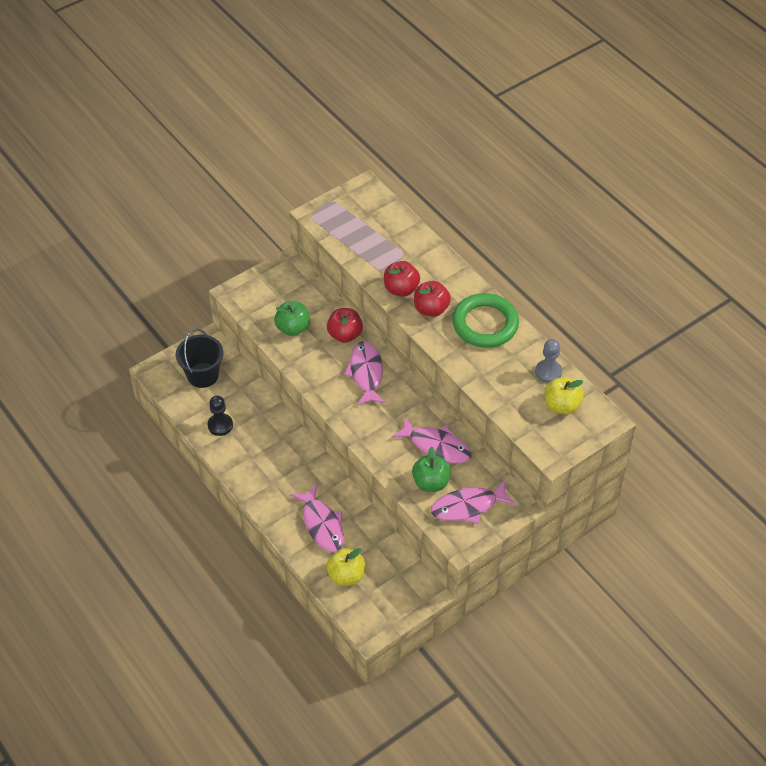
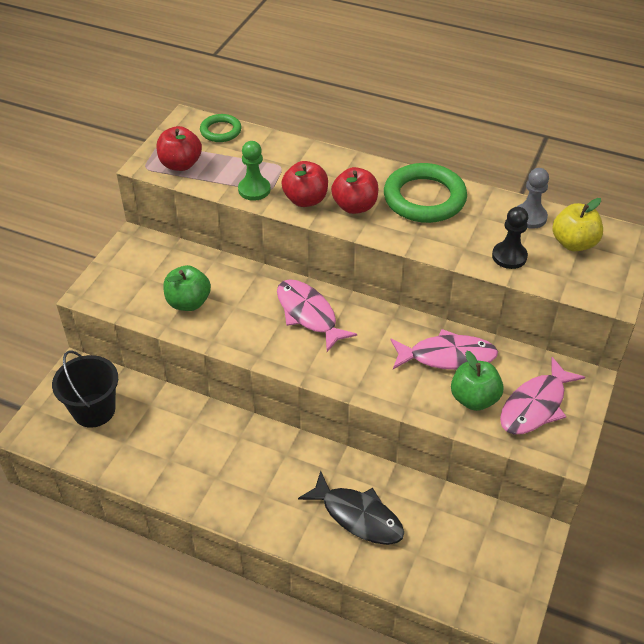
camera: 30 degrees left, 5 degrees down
black pawn [208,396,233,436] -> black pawn moved to [492,207,528,269]
pink fish [291,485,344,552] -> black fish [298,471,404,545]
yellow apple [326,548,365,586] -> none
red apple [327,308,363,343] -> red apple moved to [157,126,202,171]
none -> green ring [200,114,241,142]
none -> green pawn [238,141,271,201]

